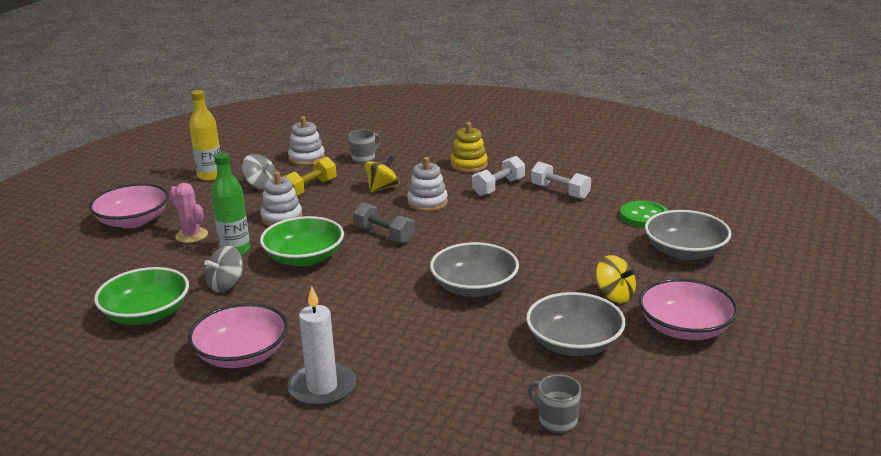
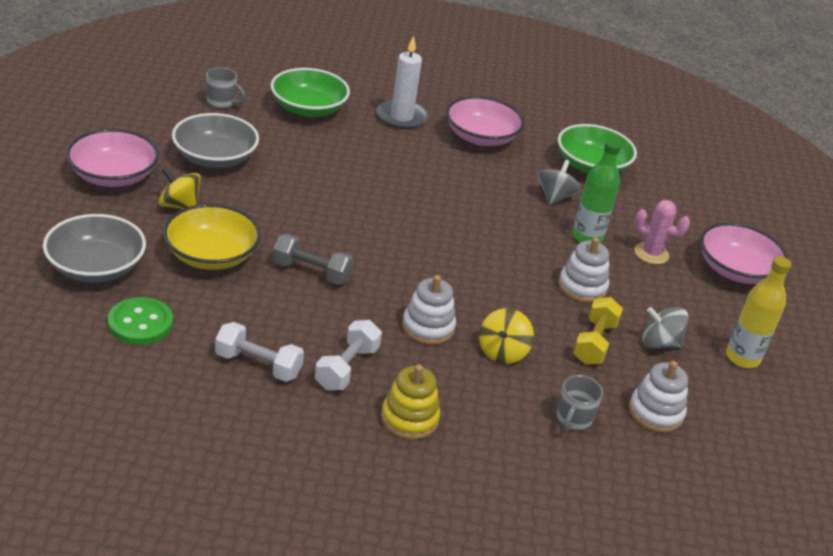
camera: 155 degrees right, 10 degrees up
green bowl [260,216,344,266] -> green bowl moved to [270,68,350,117]
grey dumbbell [353,202,415,244] -> grey dumbbell moved to [272,234,353,285]
grey bowl [430,242,519,297] -> none
none -> yellow bowl [163,204,261,270]

